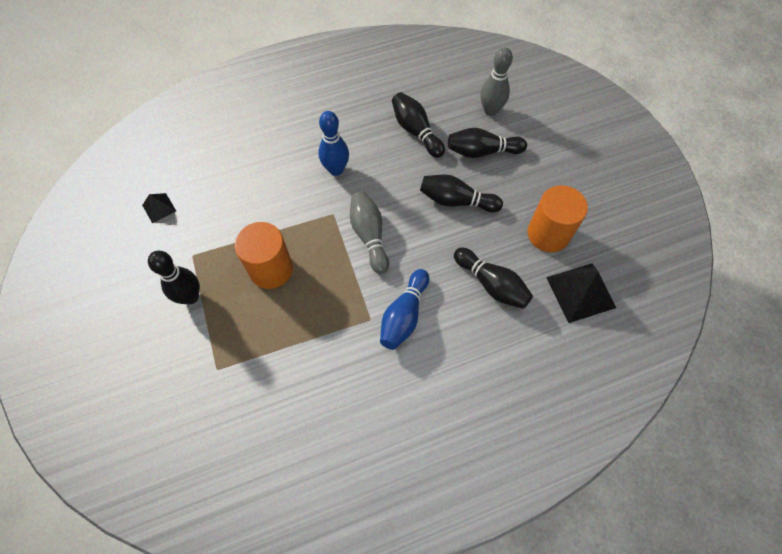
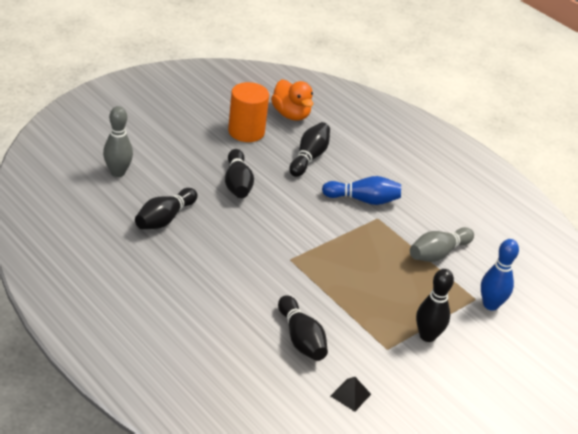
camera: 115 degrees left, 25 degrees down
orange cylinder [235,222,293,289] -> none
blue bowling pin [318,111,349,176] -> blue bowling pin moved to [481,239,519,311]
grey bowling pin [350,191,389,274] -> grey bowling pin moved to [410,227,474,262]
black bowling pin [448,128,527,158] -> black bowling pin moved to [278,295,328,361]
black pyramid [546,263,616,323] -> orange duck [271,79,313,121]

